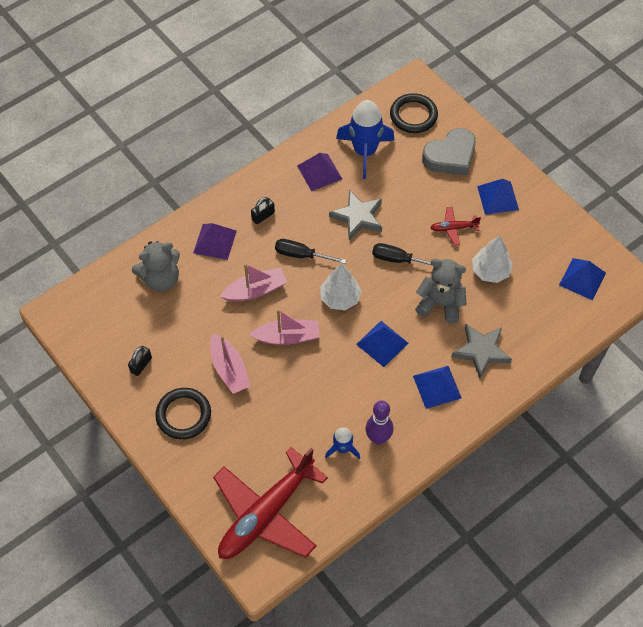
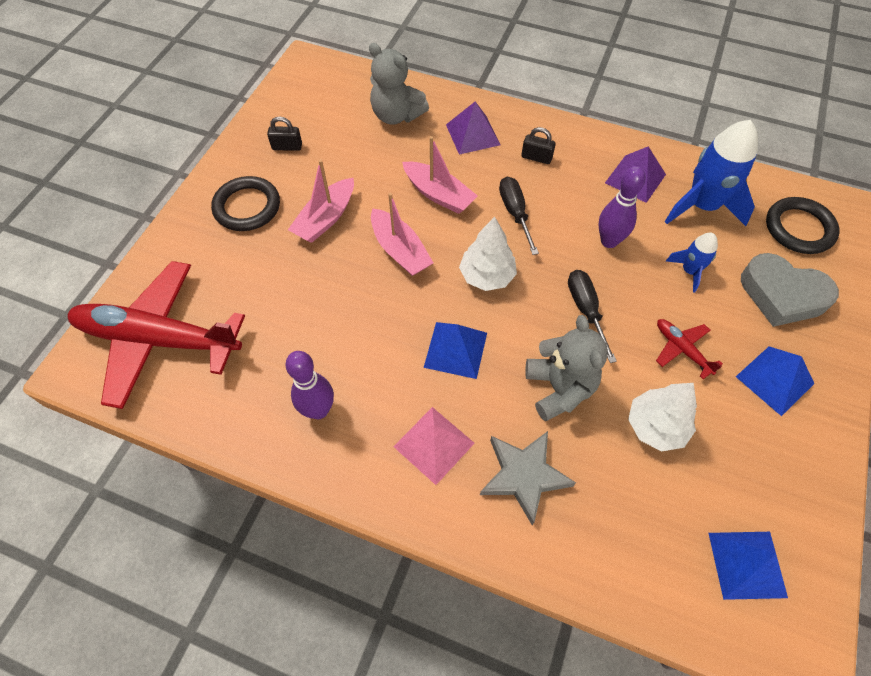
camera: 60 degrees right, 0 degrees up
blue rocket [325,427,360,459] -> blue rocket moved to [666,233,718,293]
grey star [329,190,382,240] -> purple bowling pin [598,166,646,248]
blue pyramid [413,366,462,409] -> pink pyramid [393,407,475,485]

